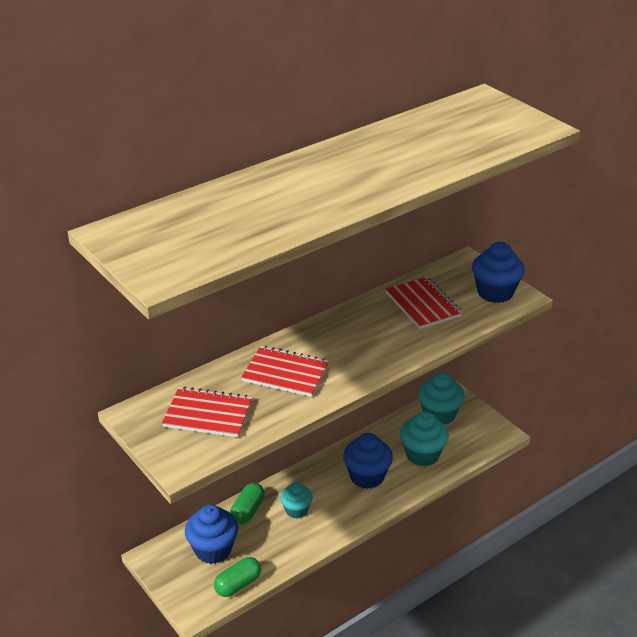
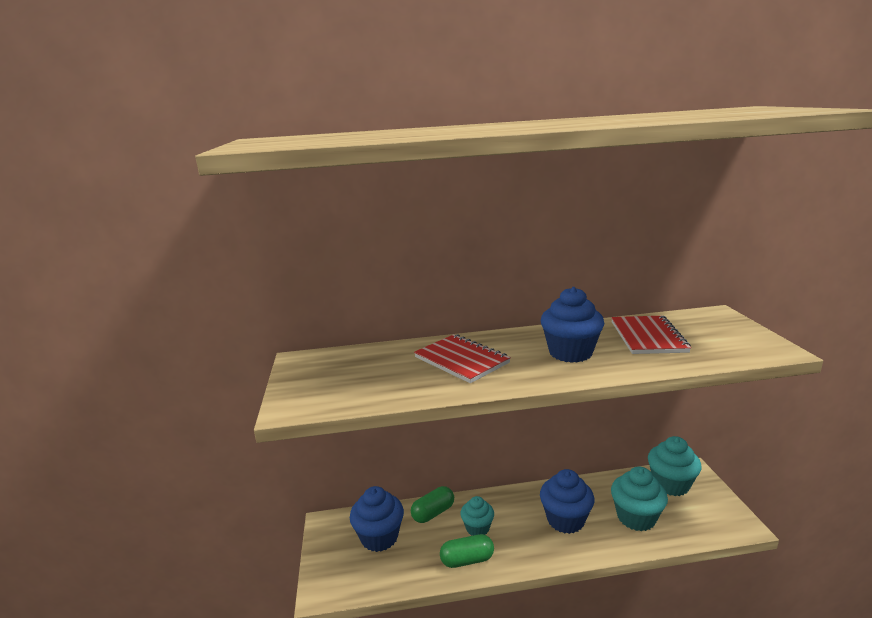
camera: 30 degrees right, 15 degrees down
red notebook [162,386,253,437] -> none
green capsule [214,557,261,597] -> green capsule moved to [440,534,494,568]
blue cupcake [472,242,525,303] -> blue cupcake moved to [541,287,604,363]

